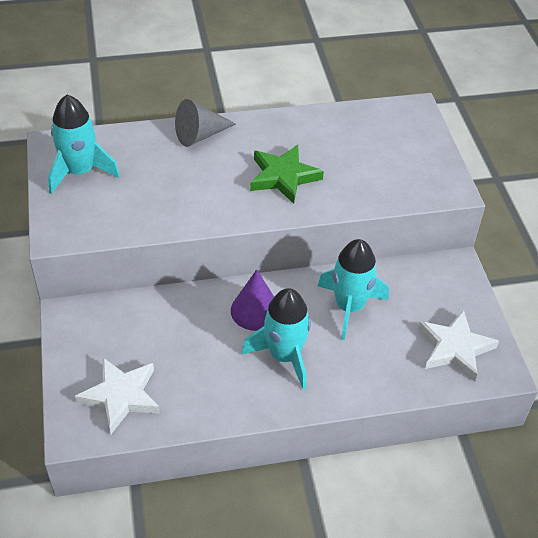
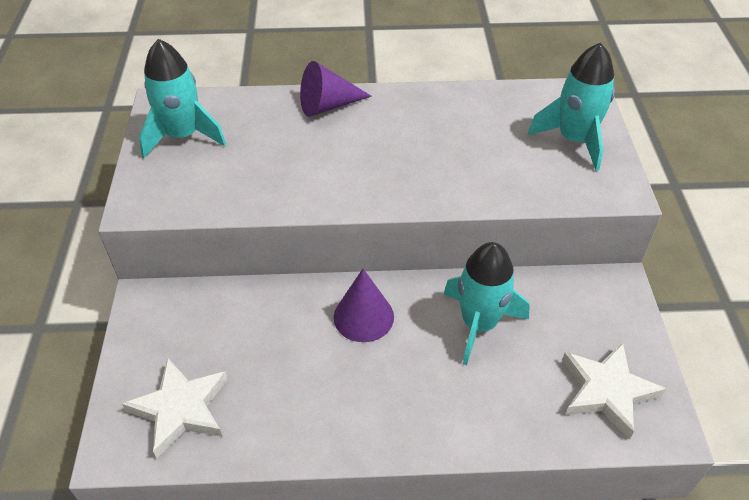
camera: 10 degrees right, 0 degrees up
grey cone [175,99,236,147] -> purple cone [300,61,372,117]
turquoise rocket [241,288,311,390] -> turquoise rocket moved to [528,43,615,171]
green star [250,145,324,204] -> none

